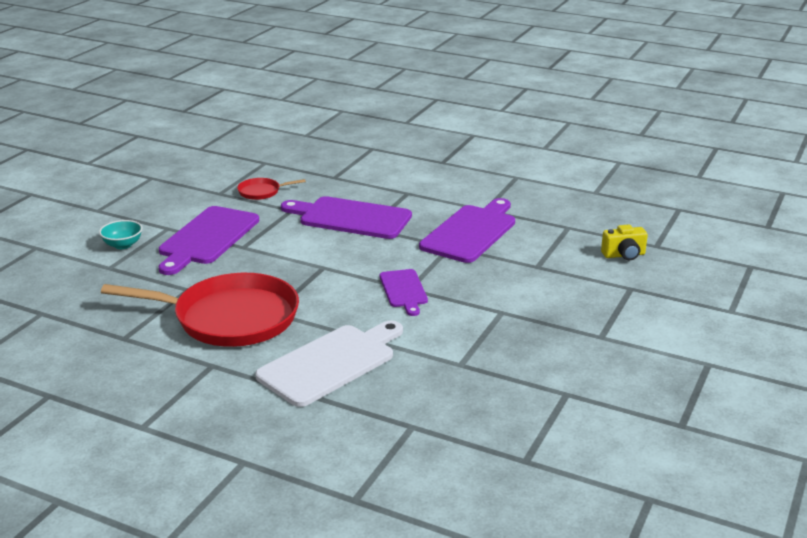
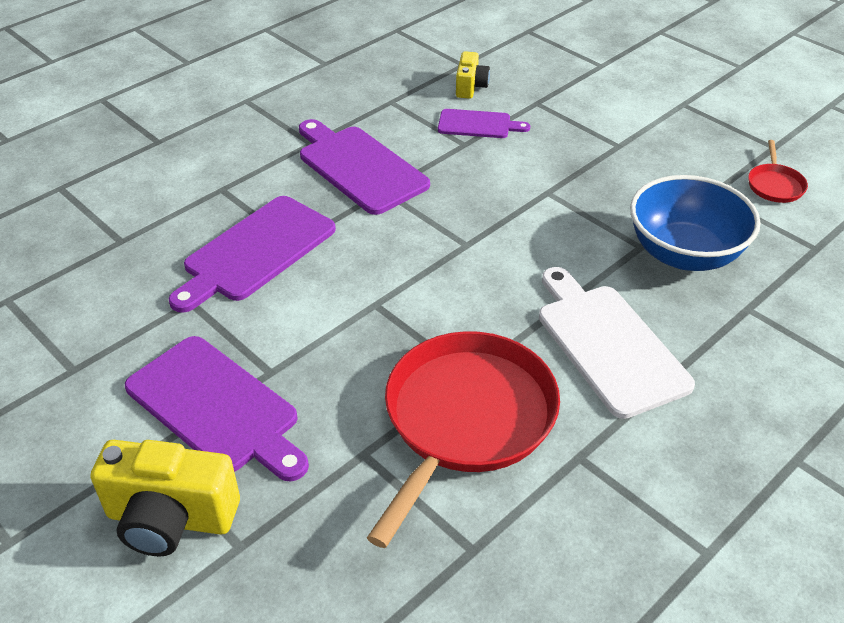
camera: 70 degrees left, 15 degrees up
turquoise bowl [99,220,142,249] -> yellow camera [90,440,240,557]
red pan [237,178,306,200] -> red pan moved to [748,140,808,203]
purple cutting board [380,269,428,316] -> purple cutting board moved to [438,109,530,138]
none -> blue bowl [630,175,761,271]

